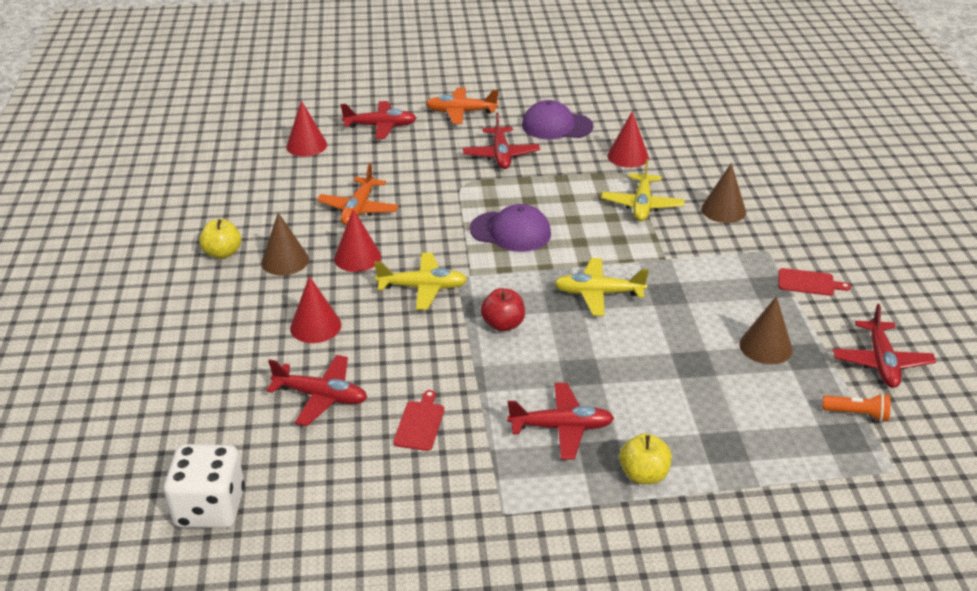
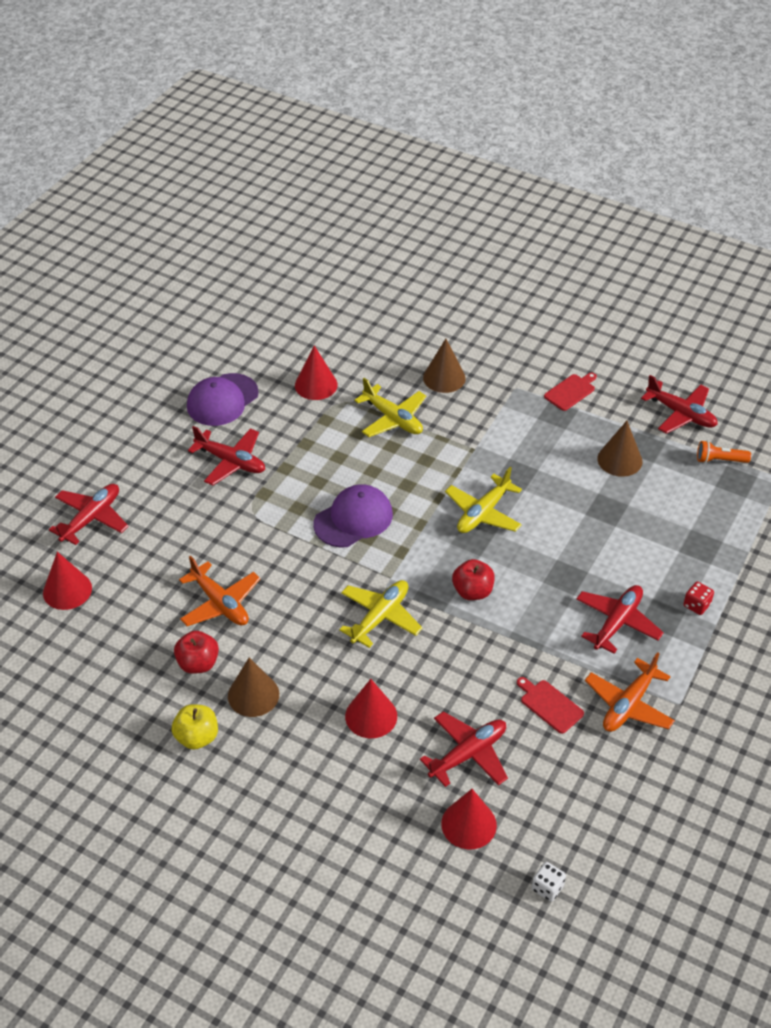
camera: 55 degrees left, 10 degrees up
white dice [164,444,245,528] -> white dice [532,862,566,902], size x0.44
red cone [334,209,381,272] -> red cone moved to [441,789,497,849]
orange plane [426,88,499,124] -> orange plane moved to [585,652,675,732]
yellow apple [619,433,672,484] -> red dice [683,582,714,615]
orange flashlight [822,393,891,422] -> orange flashlight turned 135 degrees counterclockwise [697,441,751,463]
none -> red apple [174,631,219,674]

